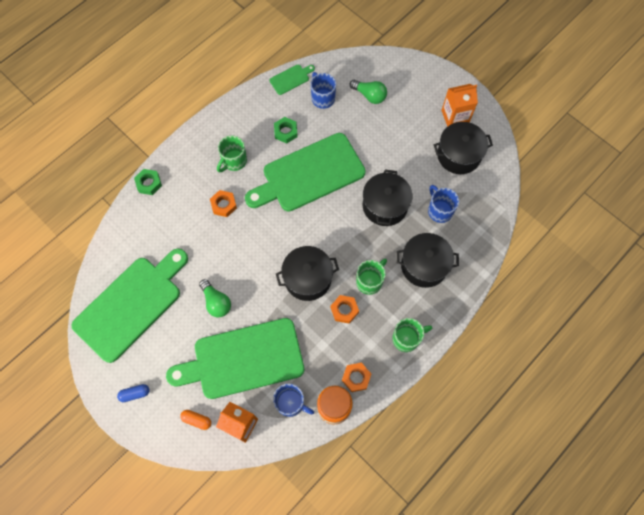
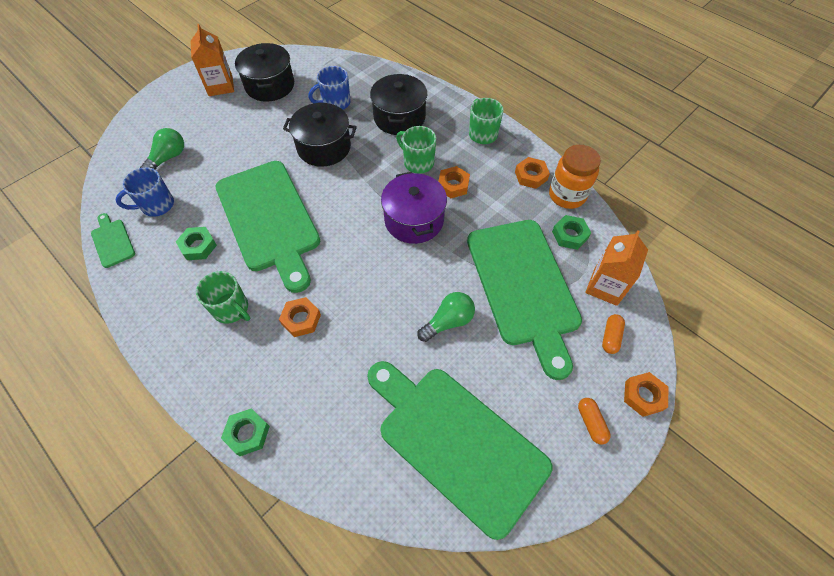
camera: 90 degrees left, 10 degrees down
blue capsule [117,384,150,402] -> orange capsule [578,398,611,445]
blue mug [273,383,314,417] -> green nut [552,215,591,250]
black pot [276,246,339,301] -> purple pot [381,172,447,244]
none -> orange nut [624,372,668,417]

